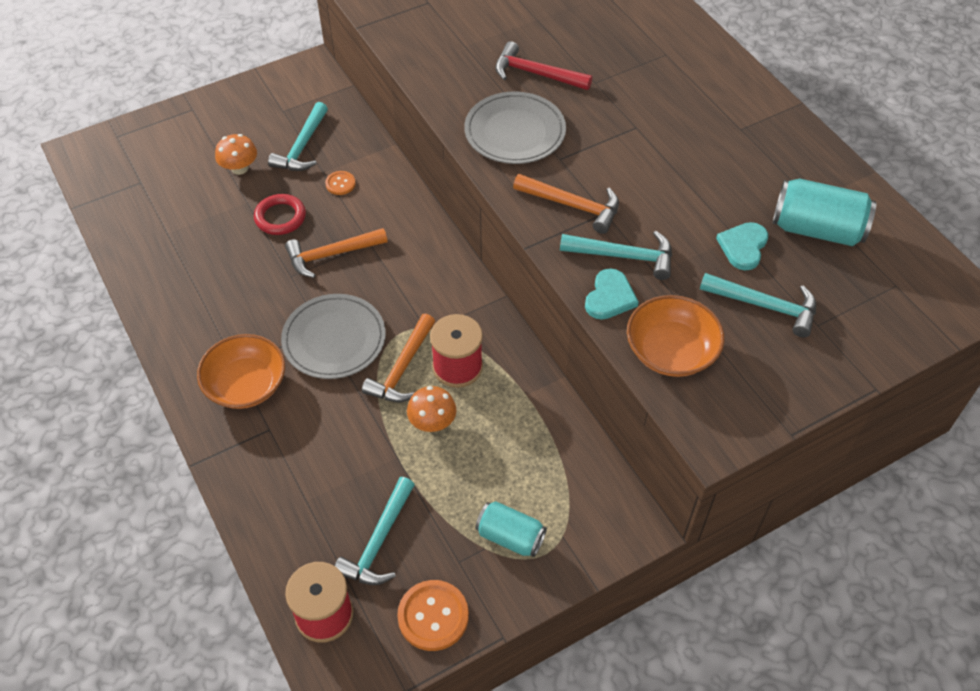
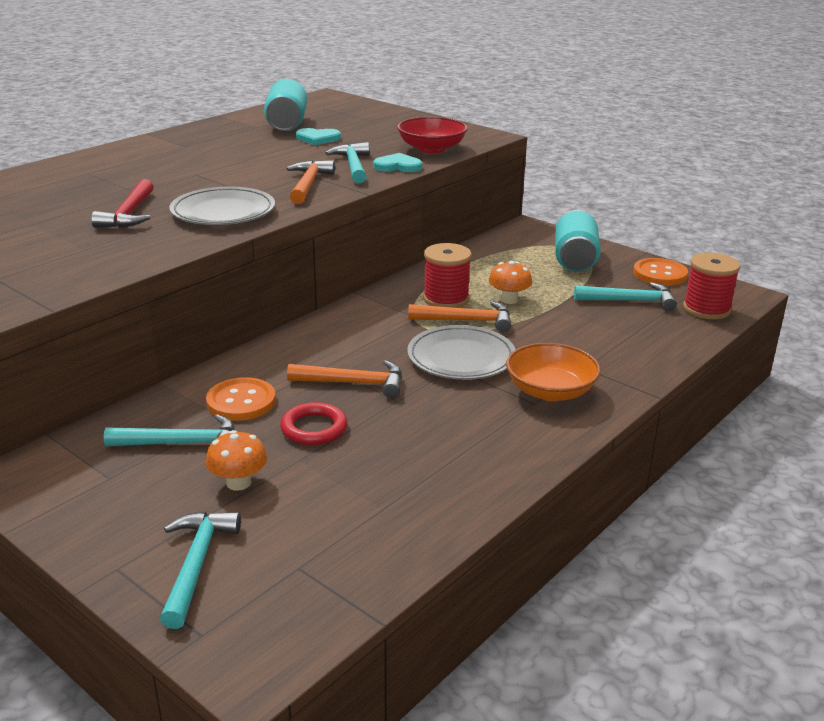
camera: 110 degrees left, 25 degrees down
orange hammer [285,228,387,278] -> orange hammer turned 45 degrees counterclockwise [287,360,402,398]
orange button [325,171,356,195] -> orange button [206,377,276,421], size x1.81
turquoise can [475,501,547,557] -> turquoise can [555,210,601,272], size x1.51
orange bowl [627,295,724,377] -> red bowl [397,117,468,153]
turquoise hammer [700,273,816,338] -> turquoise hammer moved to [160,511,241,629]

